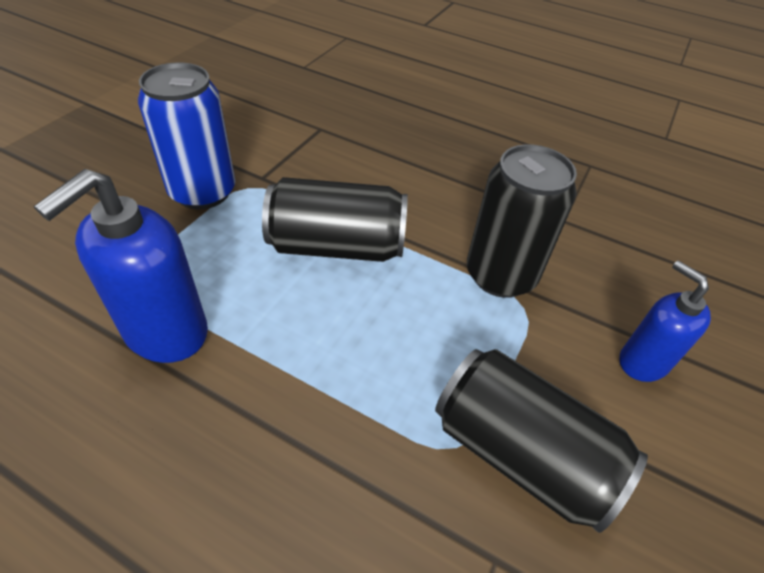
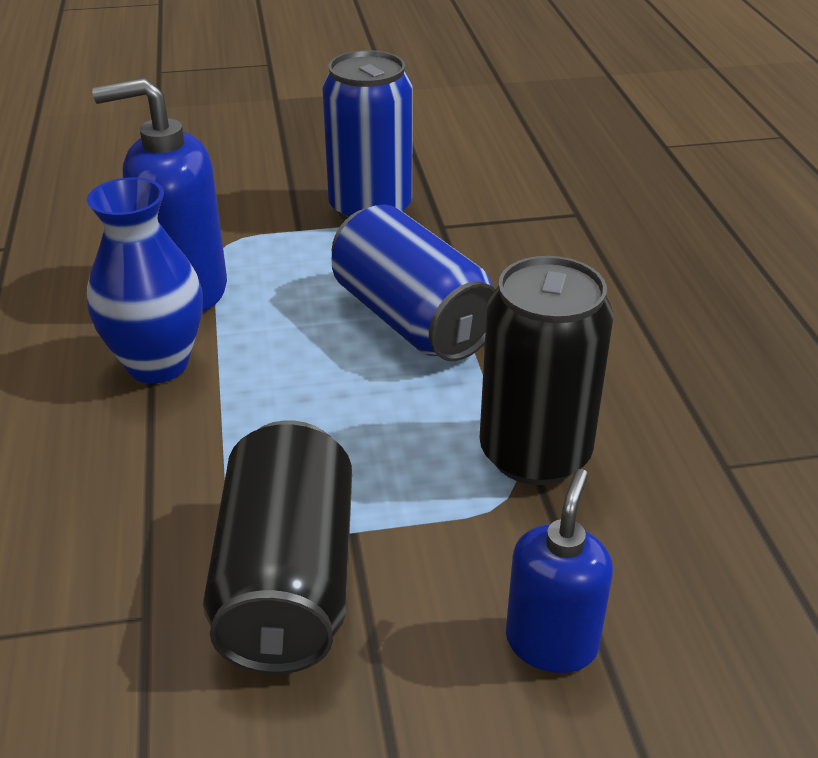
camera: 55 degrees right, 10 degrees down
black can [262,177,408,262] -> blue can [331,205,496,361]
none -> blue vase [87,177,203,383]

